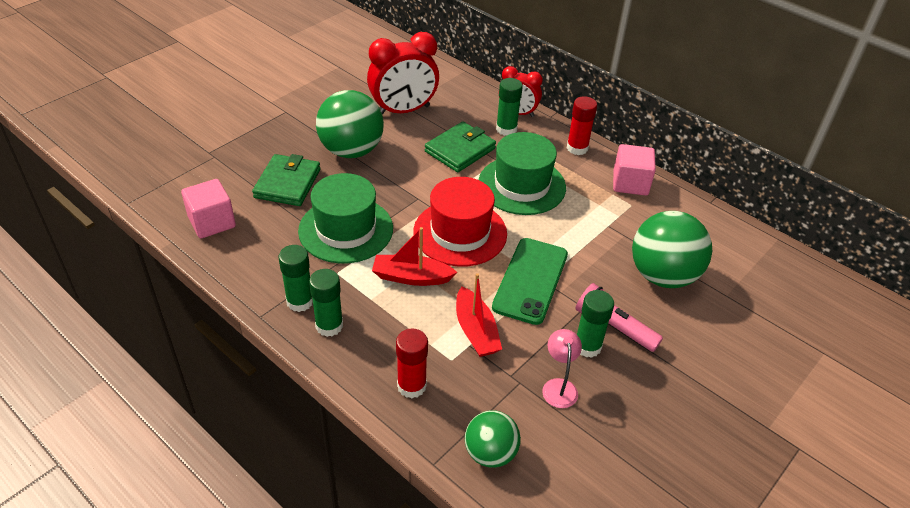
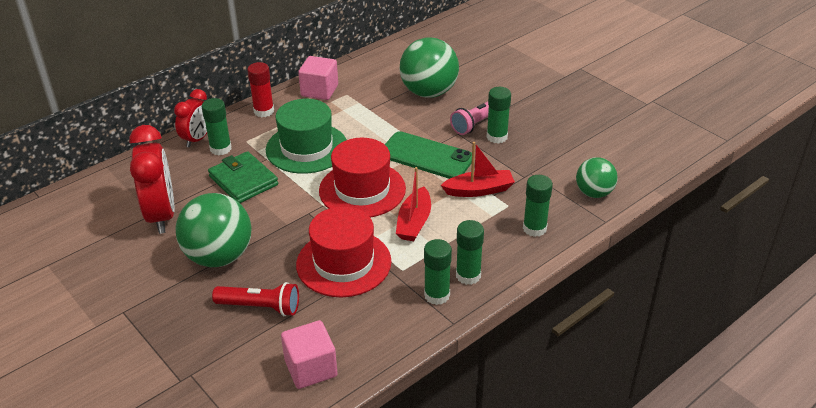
camera: 80 degrees left, 5 degrees down
green wallet [252,154,321,206] -> red flashlight [212,282,299,316]
green hat [298,173,393,263] -> red hat [296,206,391,297]
red glue stick [396,329,428,398] -> green glue stick [523,175,553,237]
pink lamp [542,329,582,408] -> none

